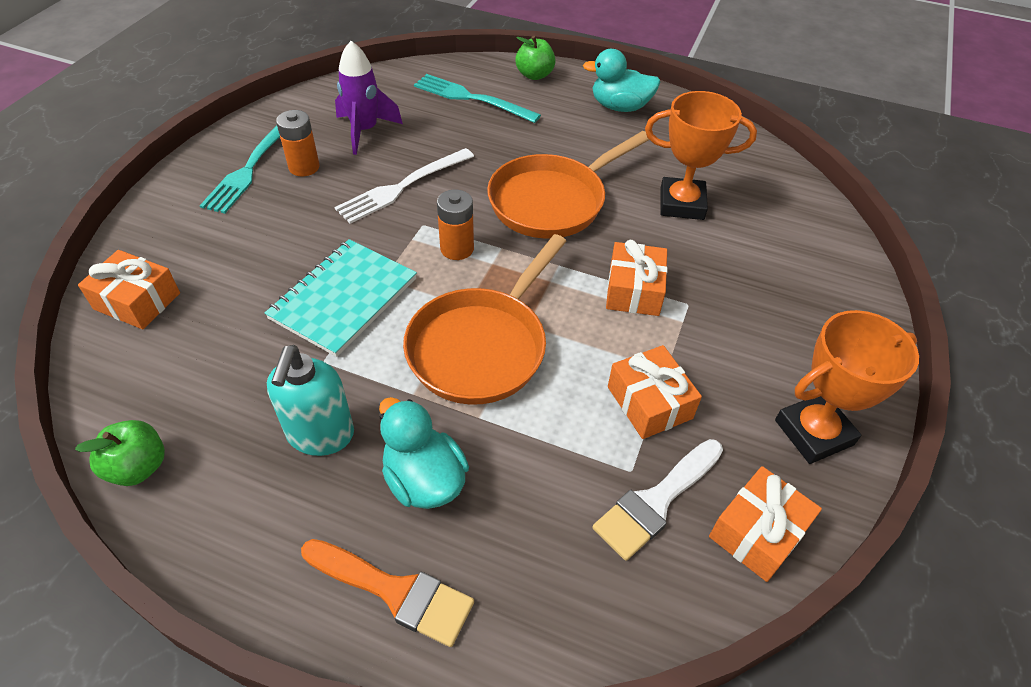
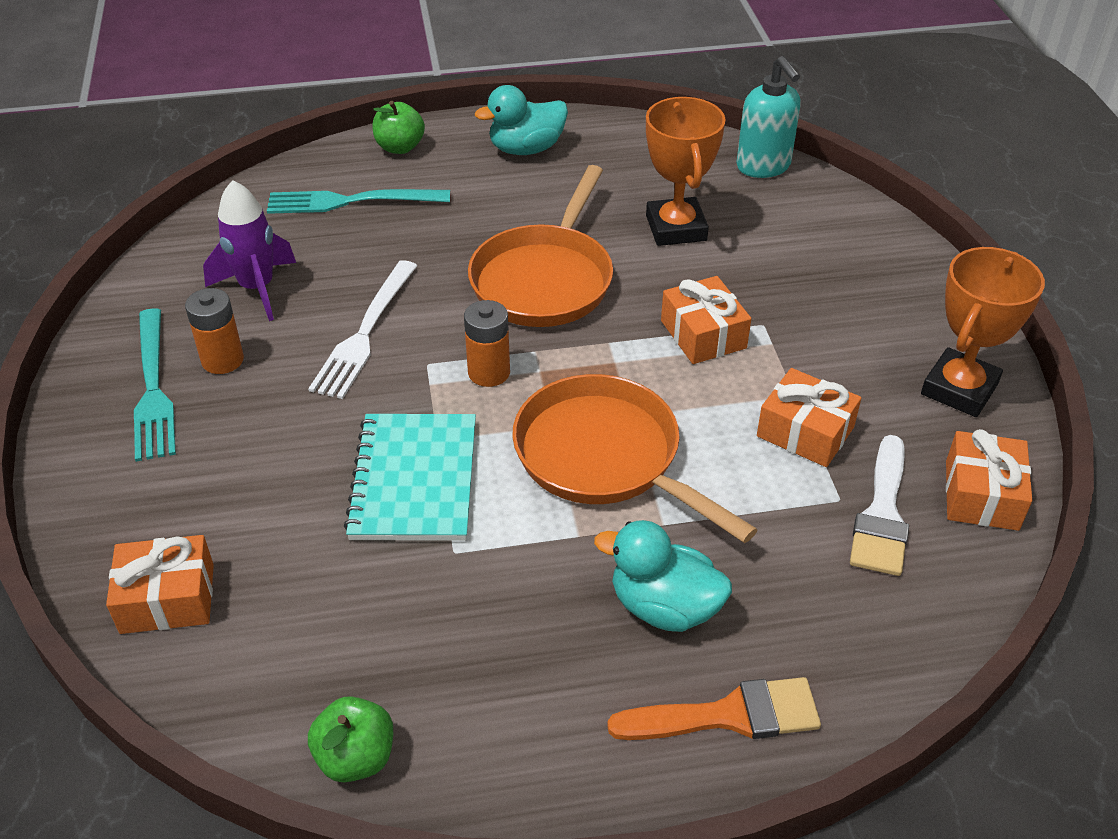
camera: 30 degrees left, 5 degrees down
turquoise soap dispenser [267,345,354,456] -> turquoise soap dispenser moved to [737,56,801,178]
orange pan [403,234,566,405] -> orange pan turned 135 degrees clockwise [512,374,758,543]
orange trophy [645,91,757,220] -> orange trophy turned 75 degrees counterclockwise [646,97,726,246]

